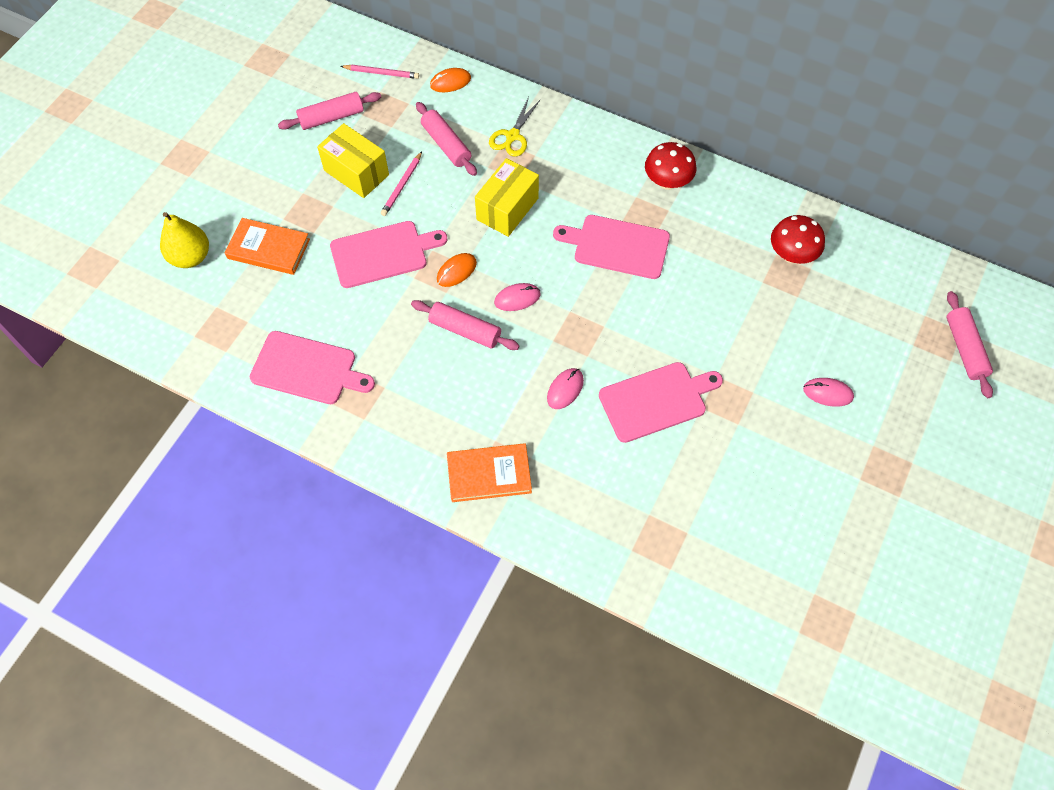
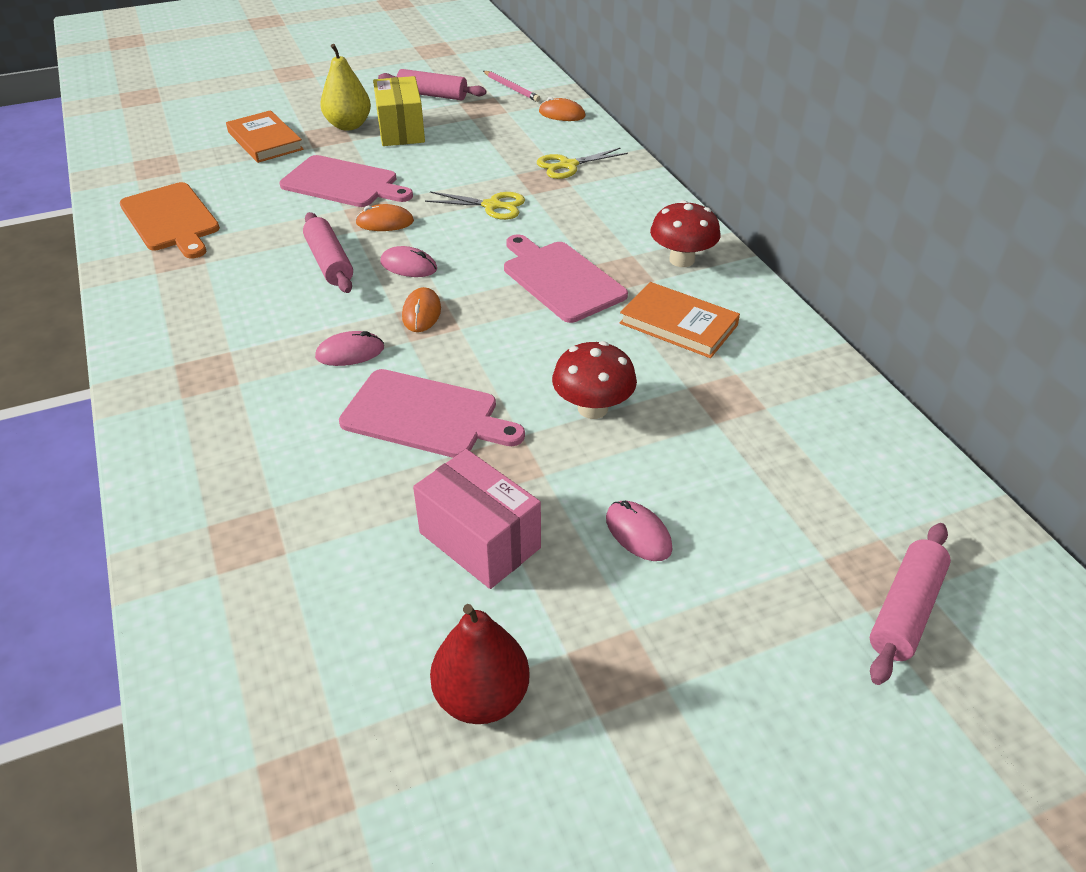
camera: 40 degrees right, 20 degrees down
yellow pear [160,212,209,268] -> yellow pear moved to [320,44,371,131]
pink cutting board [250,331,375,404] -> orange cutting board [120,182,220,258]
pink pencil [381,152,422,216] -> none
pink rolling pin [416,102,477,176] -> none
orange book [447,443,532,502] -> orange book moved to [620,282,740,358]
yellow box [475,158,539,237] -> yellow scissors [425,191,525,220]
red mushroom [771,215,825,264] -> red mushroom moved to [552,341,637,419]
none -> orange mouse [402,287,441,332]
none -> pink box [413,449,541,589]
none -> red pear [430,604,530,724]

